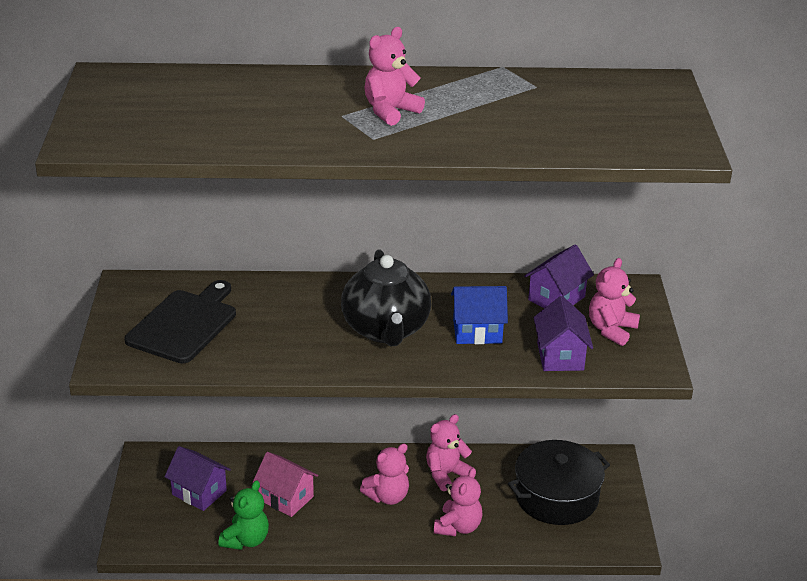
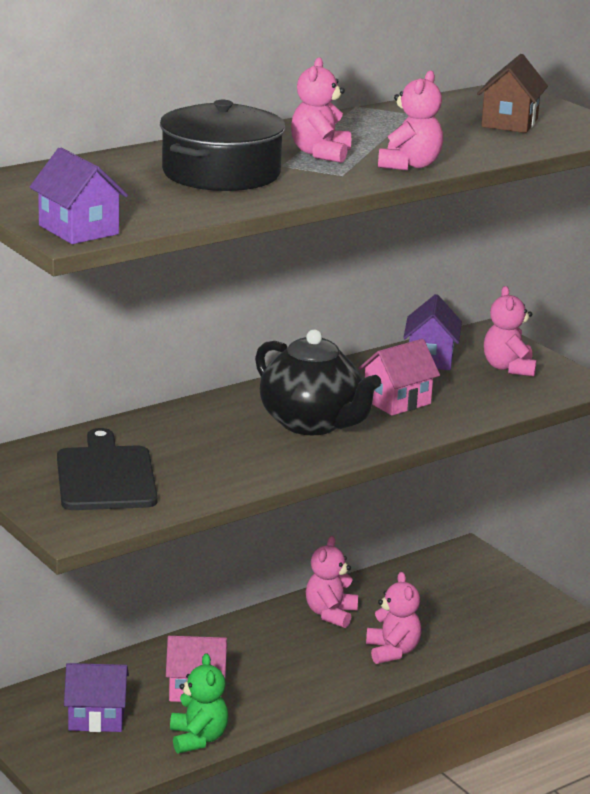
camera: 35 degrees left, 10 degrees down
pink teddy bear [360,443,409,505] -> pink teddy bear moved to [378,71,443,170]
blue house [451,286,508,344] -> pink house [359,339,440,416]
black pot [508,440,610,525] -> black pot moved to [160,100,285,191]
purple house [534,296,593,371] -> purple house moved to [30,147,128,244]
none -> brown house [477,54,548,133]

